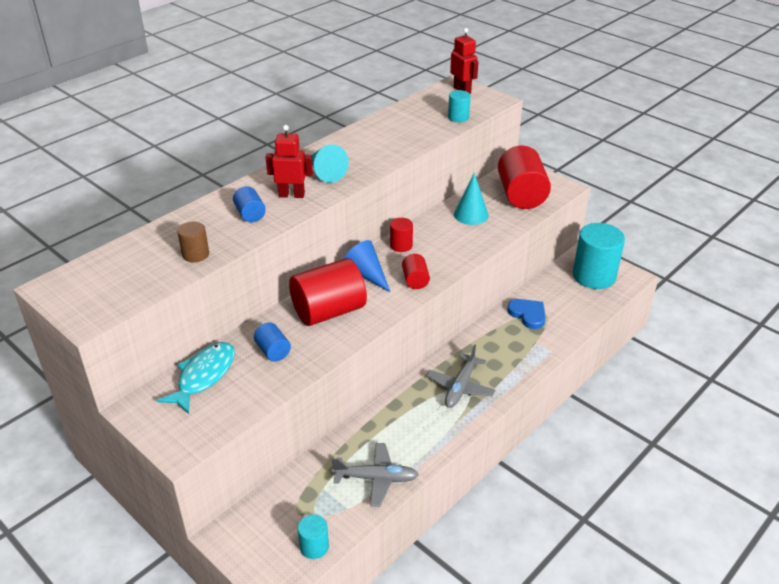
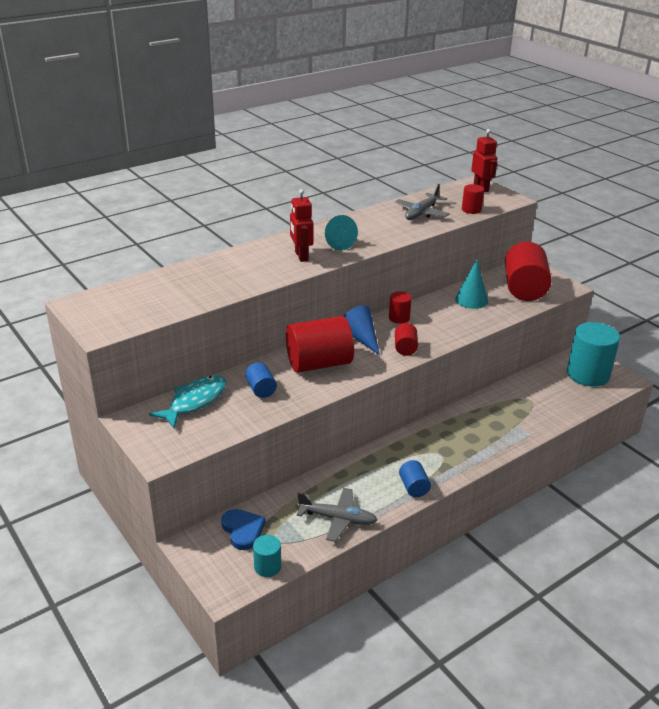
camera: 10 degrees right, 5 degrees down
brown cylinder [177,222,209,262] -> none
blue cylinder [233,186,266,222] -> blue cylinder moved to [399,460,431,497]
red robot [266,125,313,198] -> red robot turned 120 degrees counterclockwise [290,189,314,262]
grey plane [427,344,495,408] -> grey plane moved to [395,184,449,220]
turquoise cylinder [448,90,471,122] -> red cylinder [462,184,484,214]
blue heart [507,299,546,329] -> blue heart moved to [221,509,266,550]

